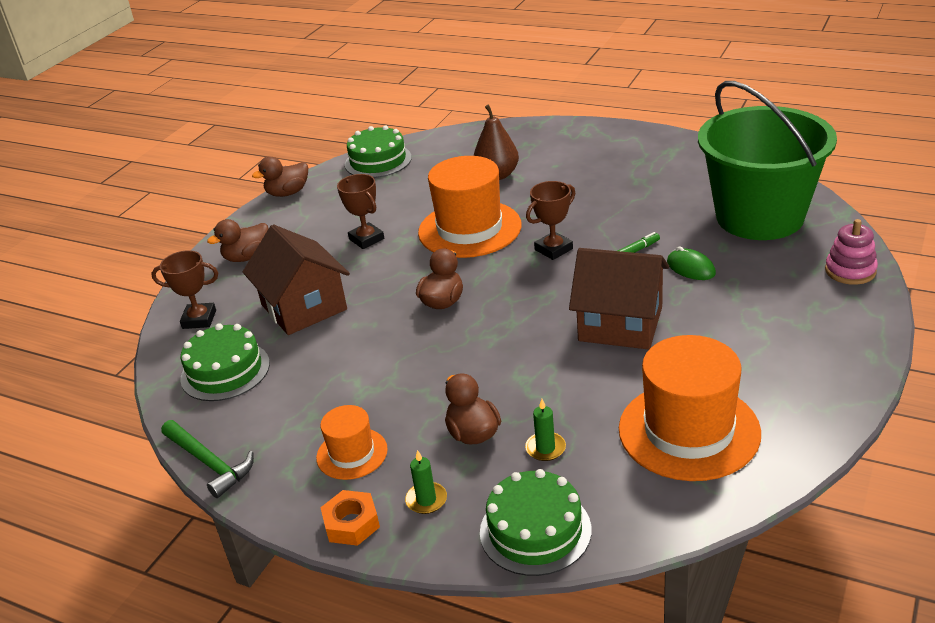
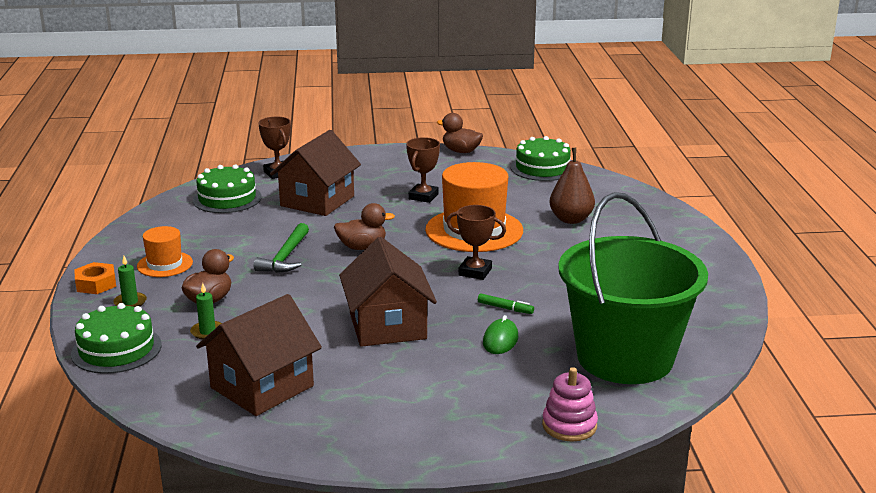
camera: 55 degrees right, 10 degrees down
green hammer [161,420,254,498] -> green hammer moved to [254,223,309,273]
brown duck [207,219,269,262] -> none
orange hat [619,335,761,481] -> brown house [196,294,322,416]

